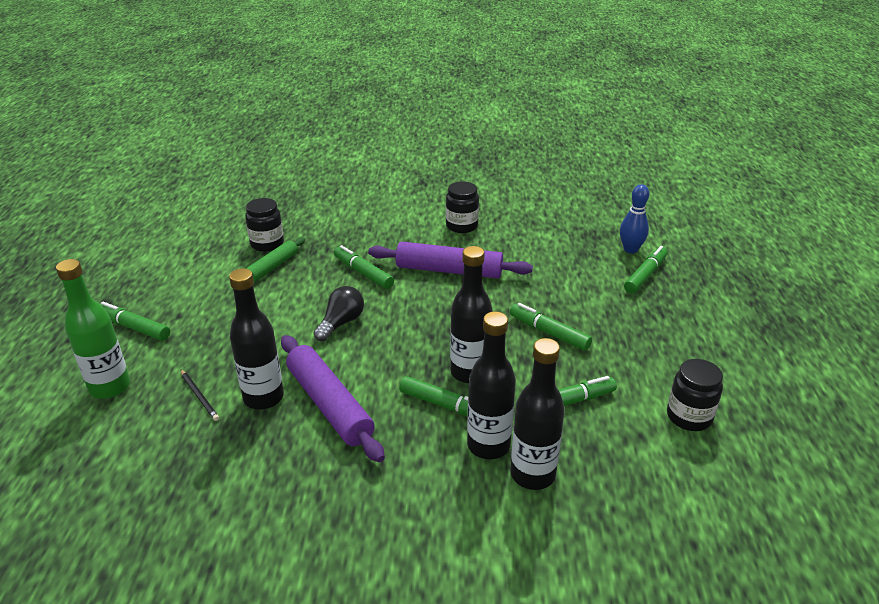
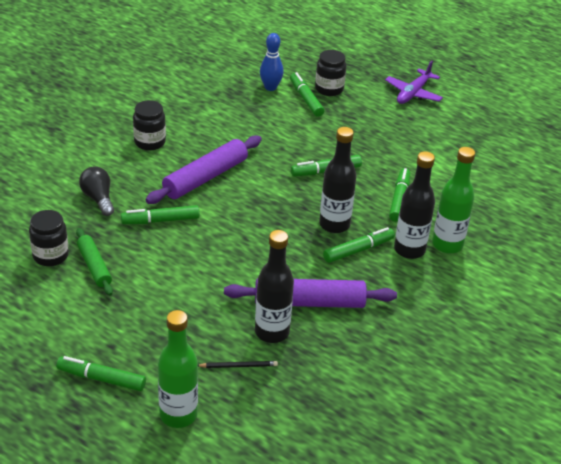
camera: 60 degrees left, 5 degrees up
green marker [100,302,170,341] -> green marker turned 45 degrees clockwise [56,356,146,391]
black light bulb [314,286,364,341] -> black light bulb moved to [79,166,114,216]
black bottle [511,338,565,490] -> green bottle [432,147,475,254]
black jar [667,359,723,431] -> black jar moved to [315,50,346,96]
none -> purple plane [385,61,443,104]

